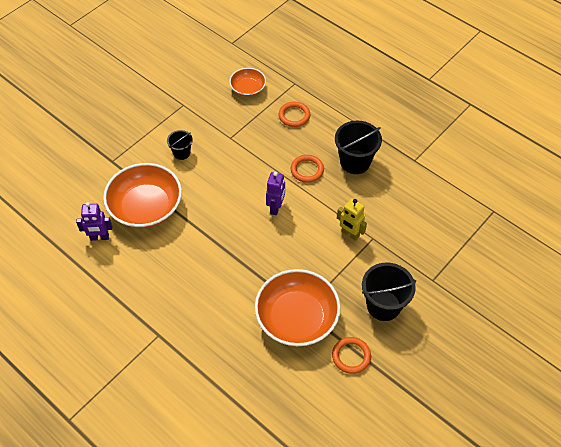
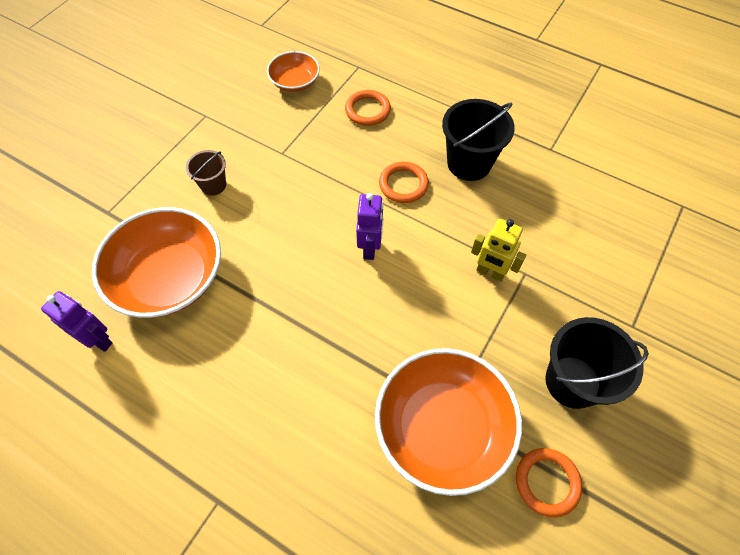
camera: 10 degrees left, 5 degrees up
purple robot [76,202,112,241] -> purple robot turned 135 degrees counterclockwise [41,291,113,352]
black bucket [167,130,193,160] -> brown bucket [186,150,226,196]

